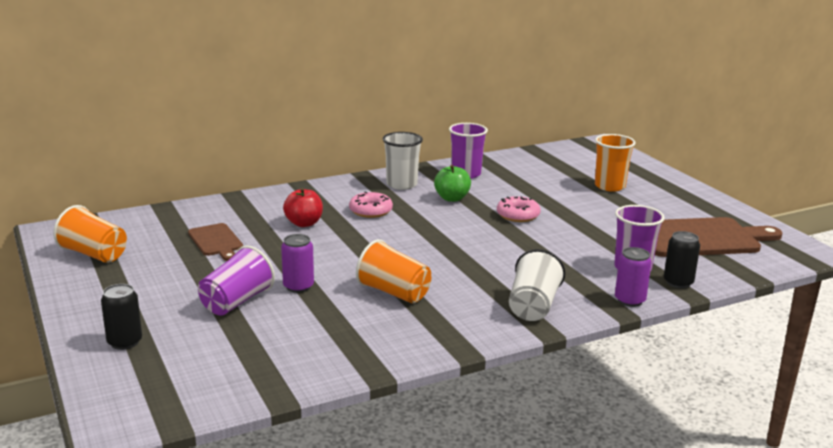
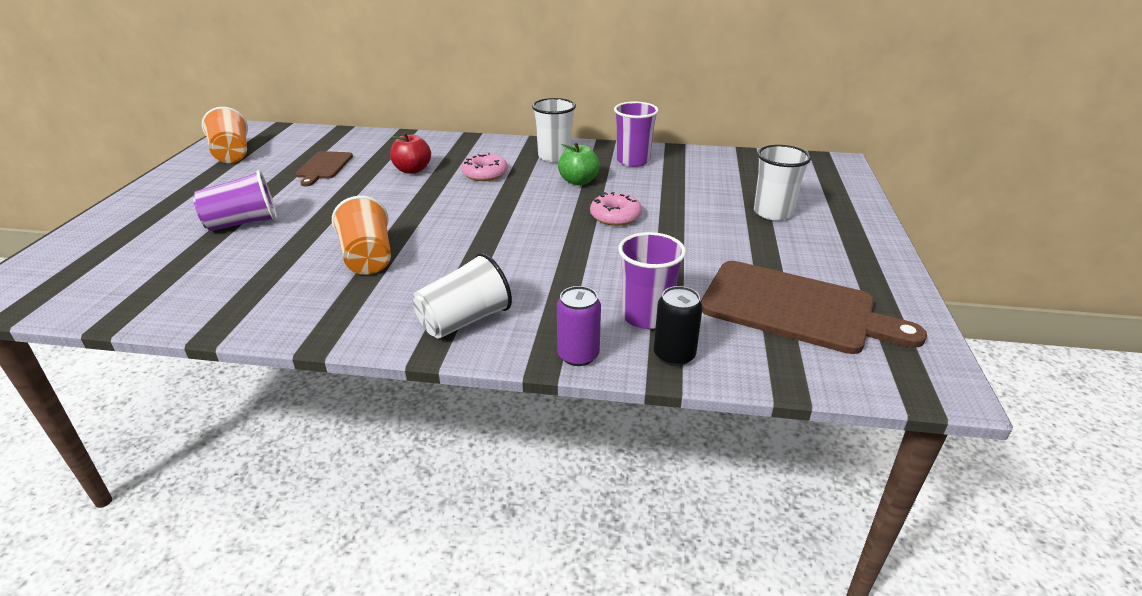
camera: 35 degrees right, 10 degrees up
black can [101,284,142,350] -> none
purple can [281,234,314,293] -> none
orange cup [595,134,636,192] -> white cup [754,145,811,220]

